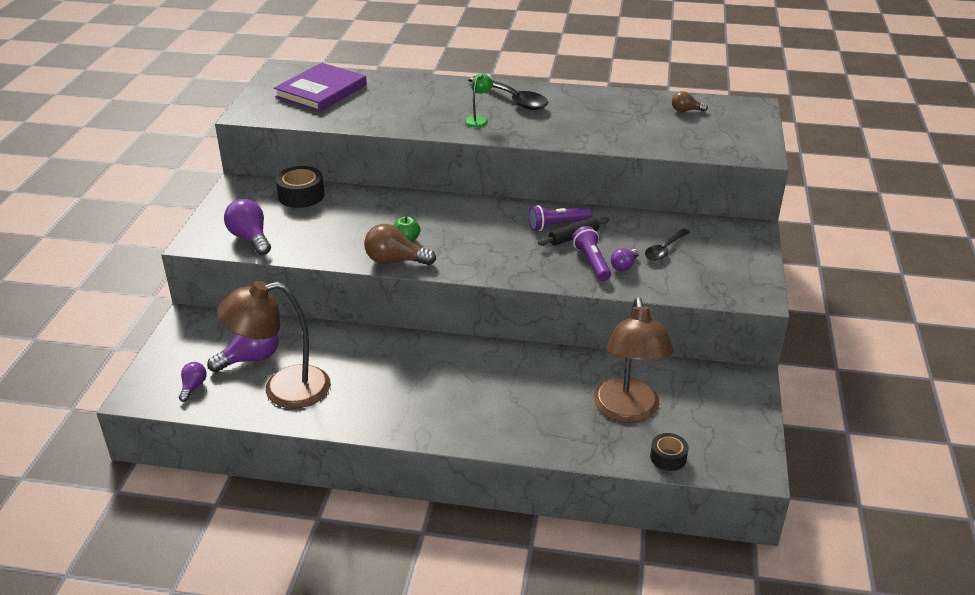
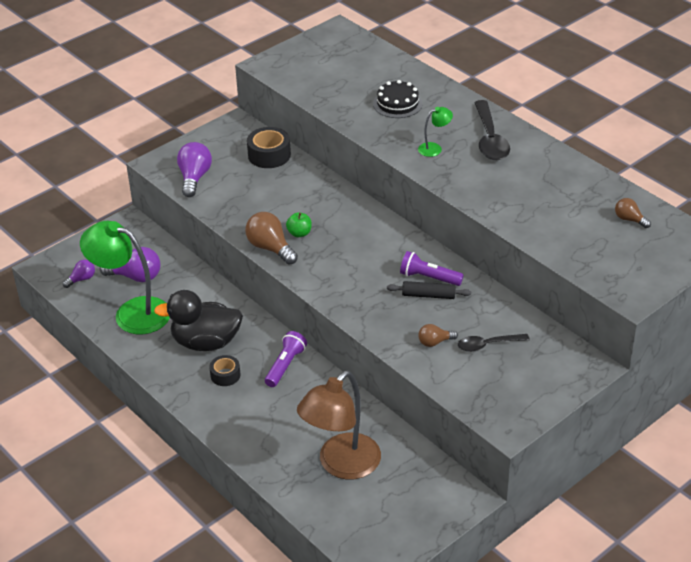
camera: 40 degrees right, 5 degrees up
brown lamp [217,281,330,409] -> green lamp [80,221,170,334]
purple book [274,63,367,112] -> none
purple flashlight [572,226,611,281] -> purple flashlight moved to [265,331,307,387]
purple light bulb [611,248,639,271] -> brown light bulb [418,324,458,347]
black tape [650,433,689,471] -> black tape moved to [209,355,240,386]
none -> black duck [154,290,243,351]
none -> black cake [373,80,423,118]

